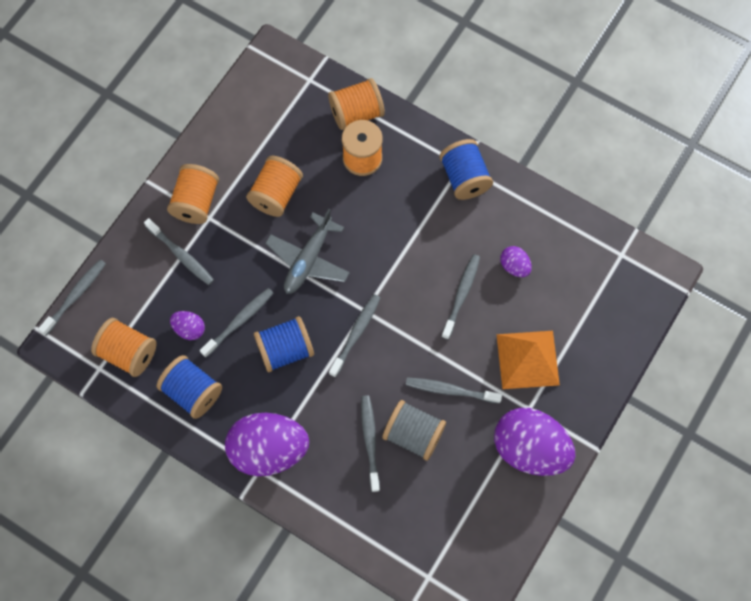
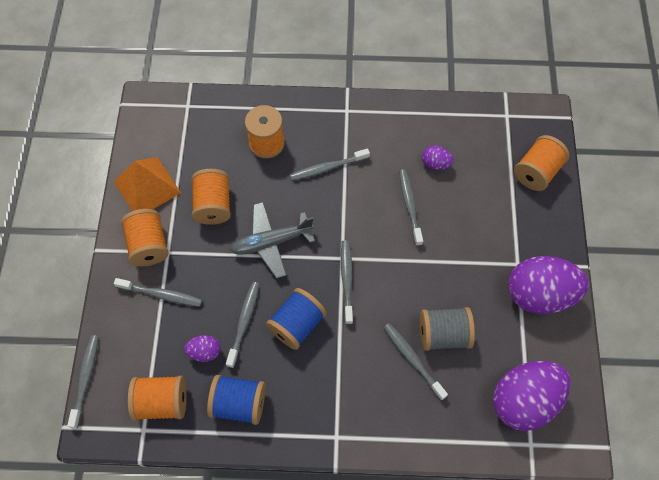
camera: 30 degrees left, 5 degrees down
purple egg [225,413,309,476] -> purple egg moved to [493,361,571,431]
grey plane [265,209,350,294] -> grey plane turned 75 degrees clockwise [231,202,315,279]
orange spool [328,78,385,130] -> orange spool moved to [514,135,569,191]
grey toothbrush [406,377,502,404] -> grey toothbrush moved to [290,148,370,181]
blue spool [440,139,493,200] -> none
orange pyramid [496,331,560,389] -> orange pyramid moved to [114,157,181,211]

